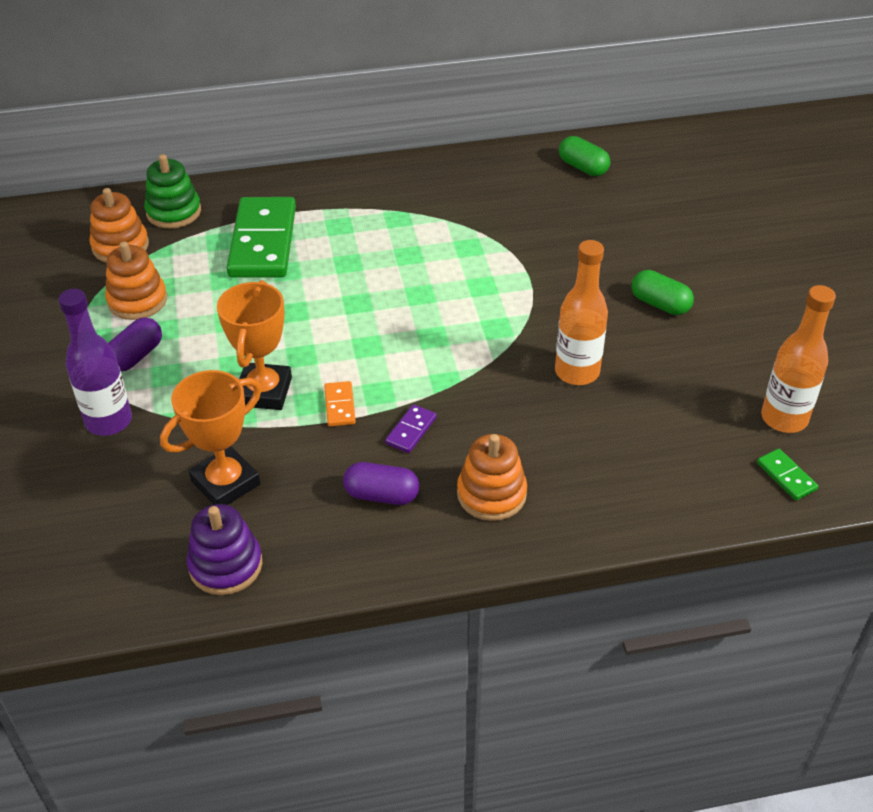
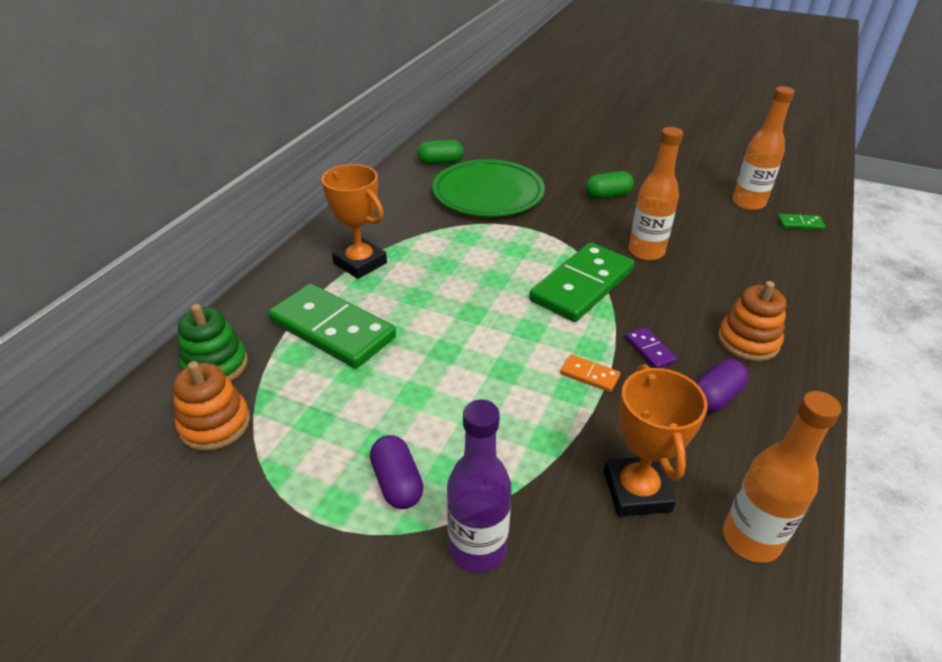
camera: 55 degrees left, 5 degrees down
orange stacking toy [105,241,167,320] -> none
purple stacking toy [187,504,262,595] -> orange bottle [723,391,841,563]
orange trophy [217,280,292,410] -> orange trophy moved to [321,164,387,279]
none -> green plate [432,159,545,217]
none -> green domino [529,242,635,322]

